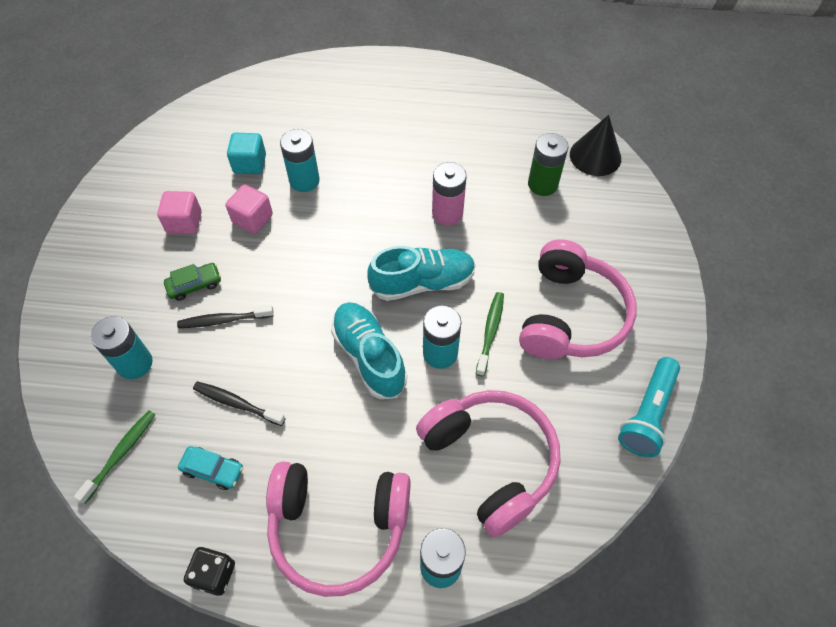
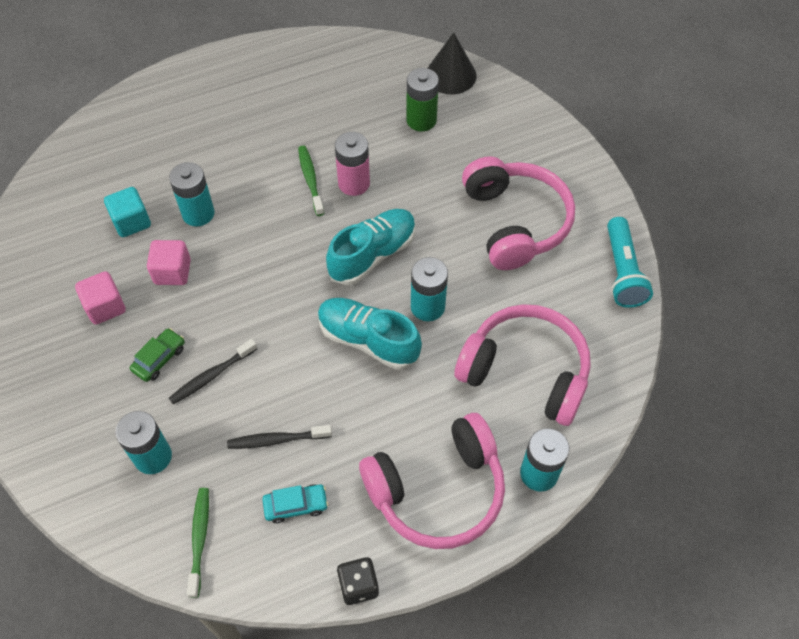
camera: 30 degrees left, 0 degrees up
green toothbrush [476,292,504,376] -> green toothbrush moved to [298,146,324,216]

